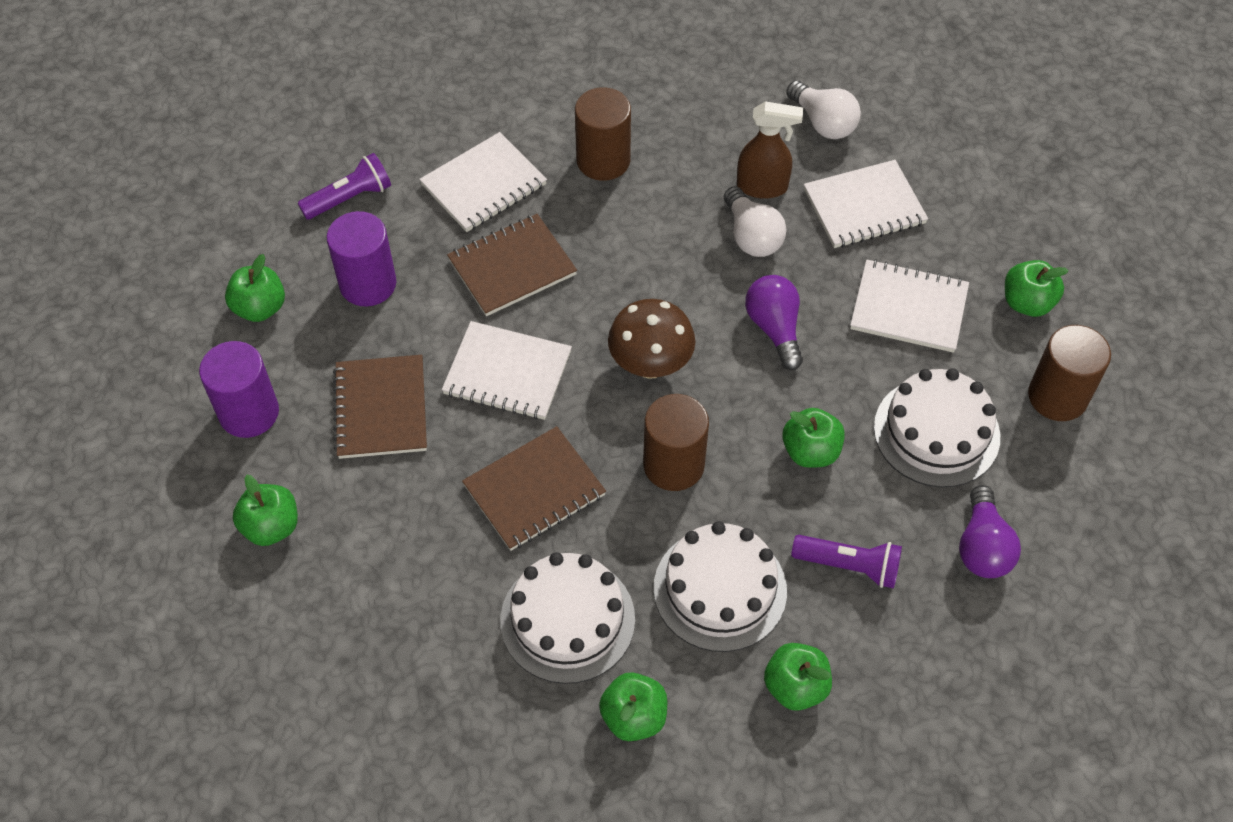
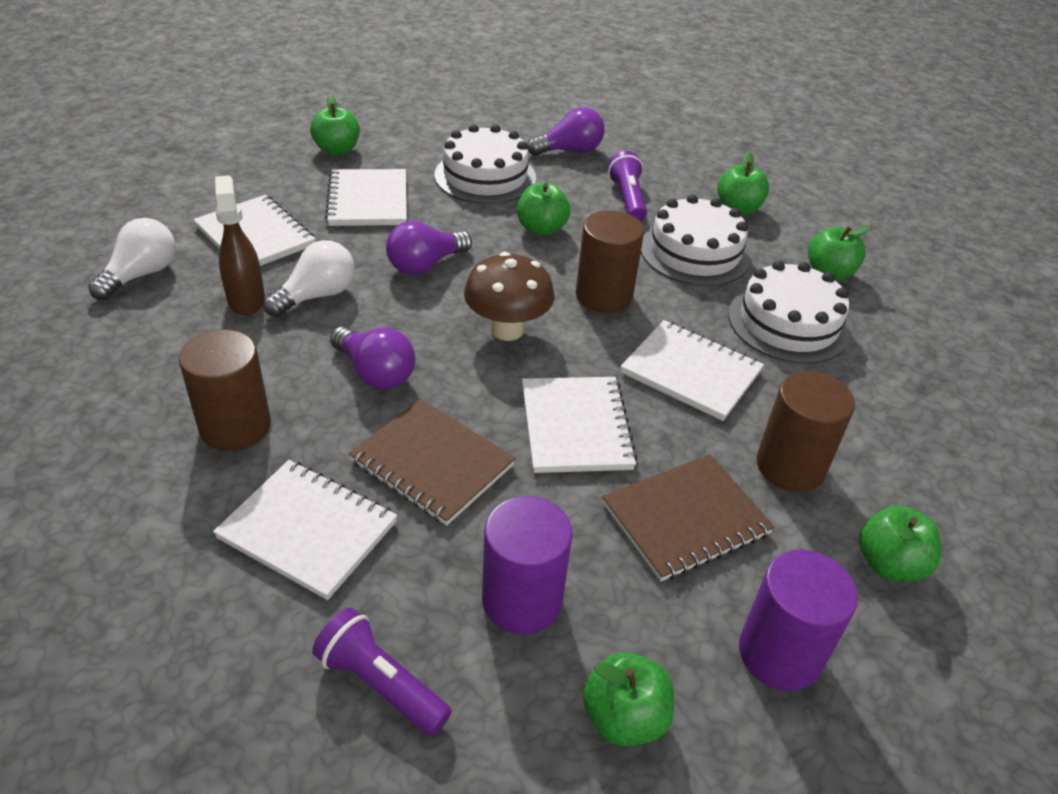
camera: 115 degrees left, 15 degrees down
brown notebook [462,426,606,551] -> white notebook [620,320,764,421]
brown cylinder [1028,325,1111,421] -> brown cylinder moved to [756,371,855,492]
none -> purple light bulb [330,327,415,389]

